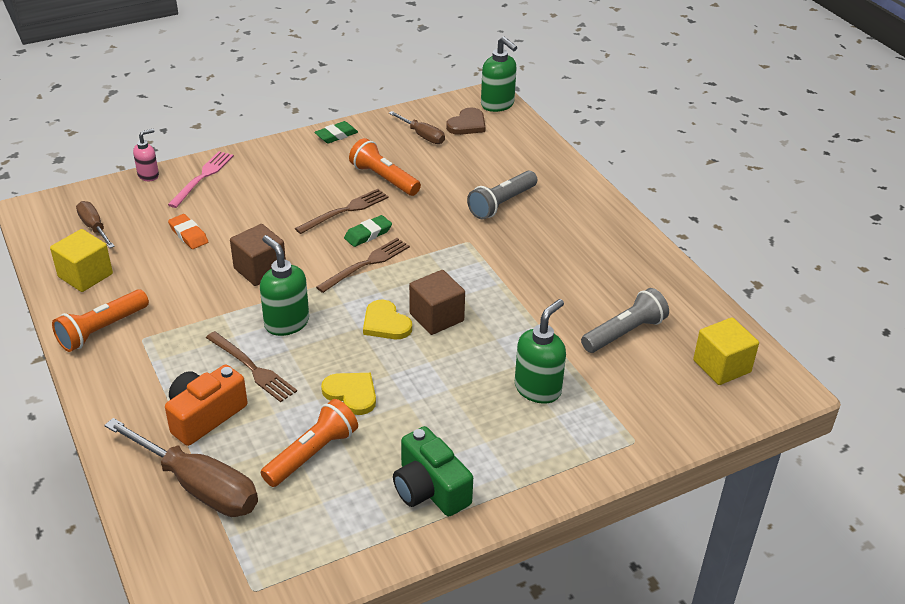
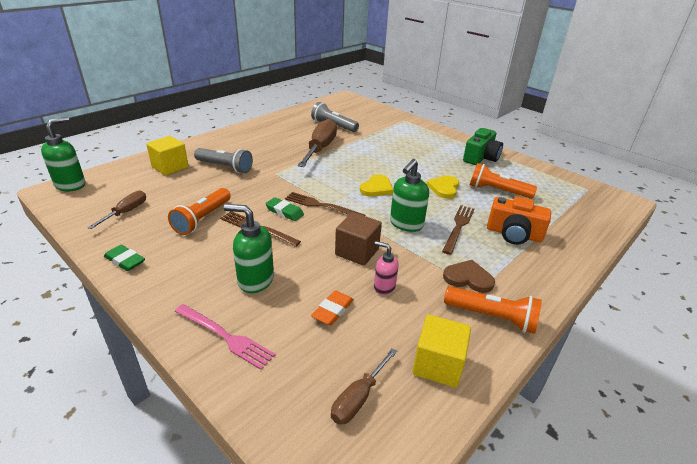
camera: 110 degrees left, 5 degrees down
brown screwdriver [104,418,258,517] -> brown screwdriver moved to [297,119,337,167]
pink soap dispenser [133,129,159,181] -> pink soap dispenser moved to [374,241,399,295]
pink fork [168,151,234,208] -> pink fork turned 150 degrees counterclockwise [175,304,276,370]
brown cube [409,270,465,335] -> none
brown heart [446,108,486,135] -> brown heart moved to [443,260,495,293]
green soap dispenser [515,299,566,404] -> green soap dispenser moved to [224,204,274,293]
yellow cube [693,317,759,385] -> yellow cube moved to [146,136,189,176]

